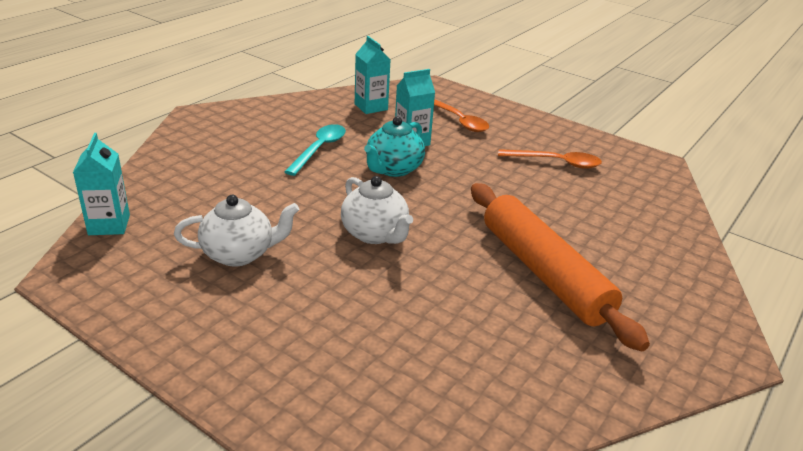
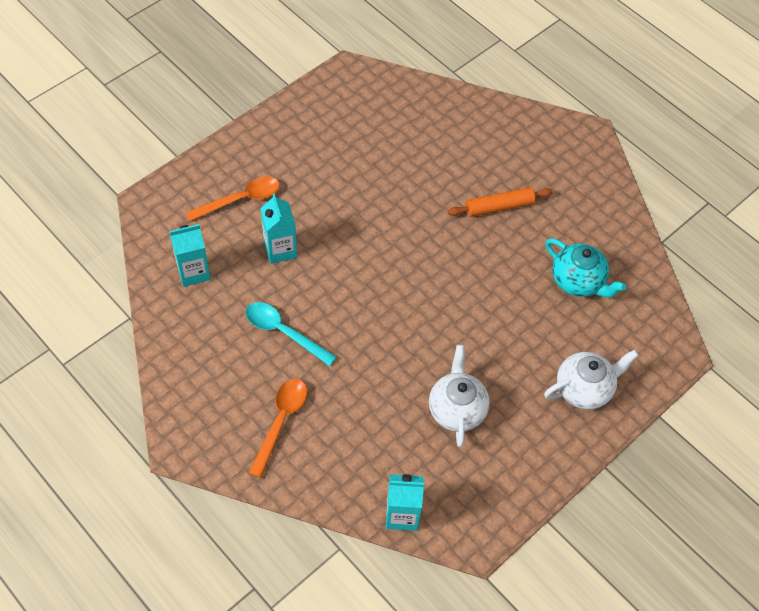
camera: 80 degrees left, 25 degrees up
white teapot [341,176,413,244] -> white teapot moved to [544,350,639,410]
turquoise teapot [364,116,425,177] -> turquoise teapot moved to [545,239,626,297]
orange rolling pin [471,183,650,352] -> orange rolling pin [448,187,553,217], size x0.52
orange spoon [498,149,602,169] -> orange spoon moved to [249,379,307,478]

